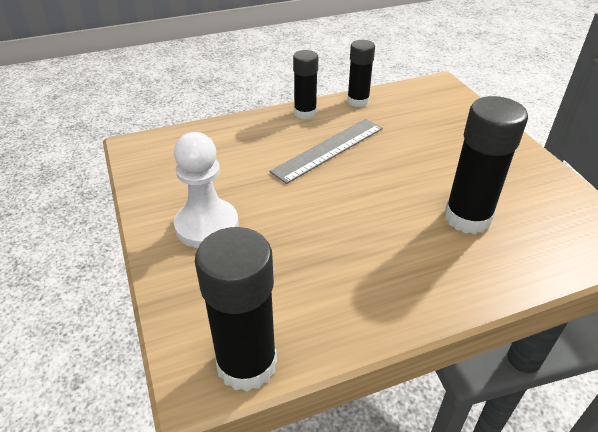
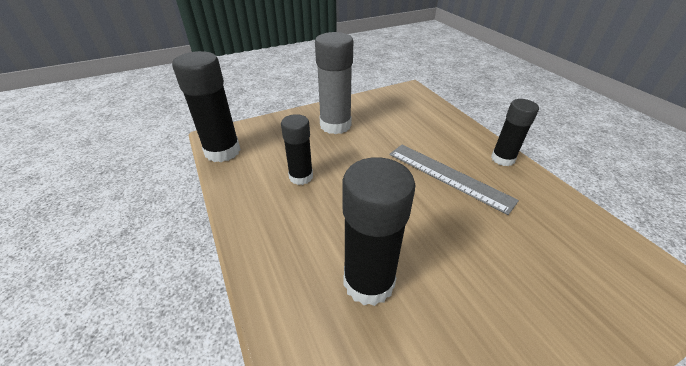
camera: 85 degrees right, 0 degrees up
white pawn [174,132,238,248] -> grey glue stick [315,32,353,134]
black glue stick [347,40,375,107] -> black glue stick moved to [281,114,313,185]

